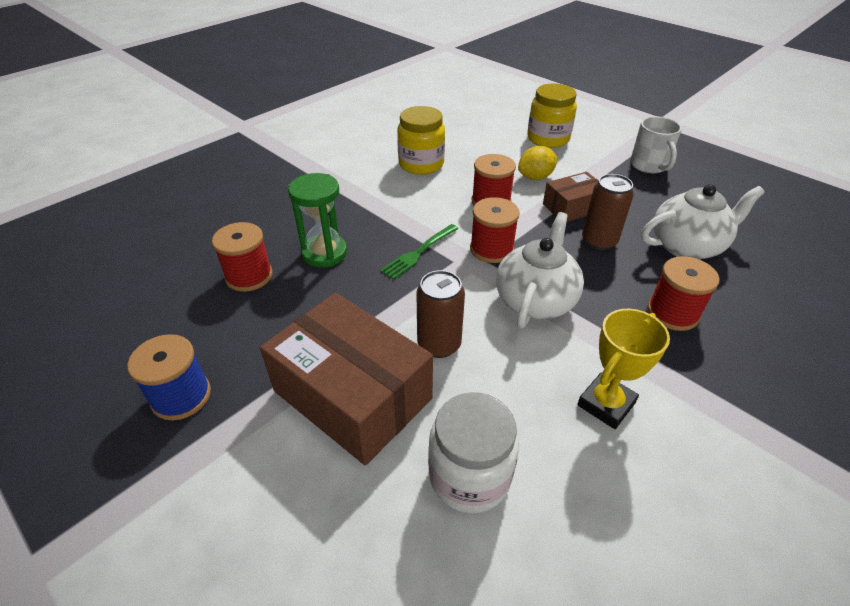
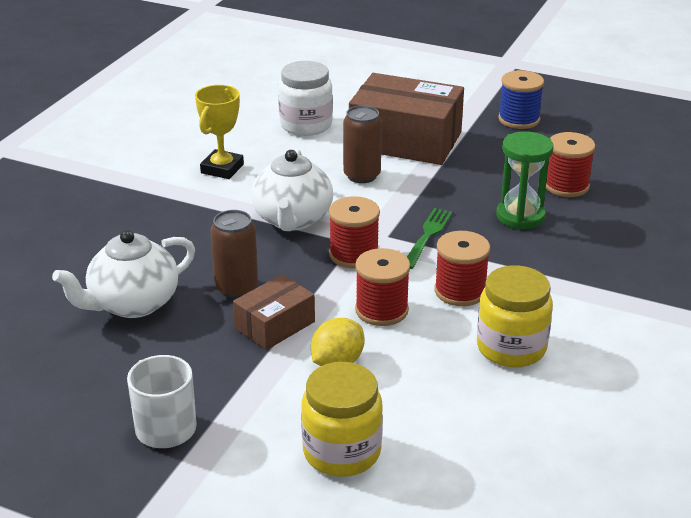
camera: 160 degrees right, 10 degrees down
red spool [647,256,719,331] -> red spool moved to [434,231,490,306]

